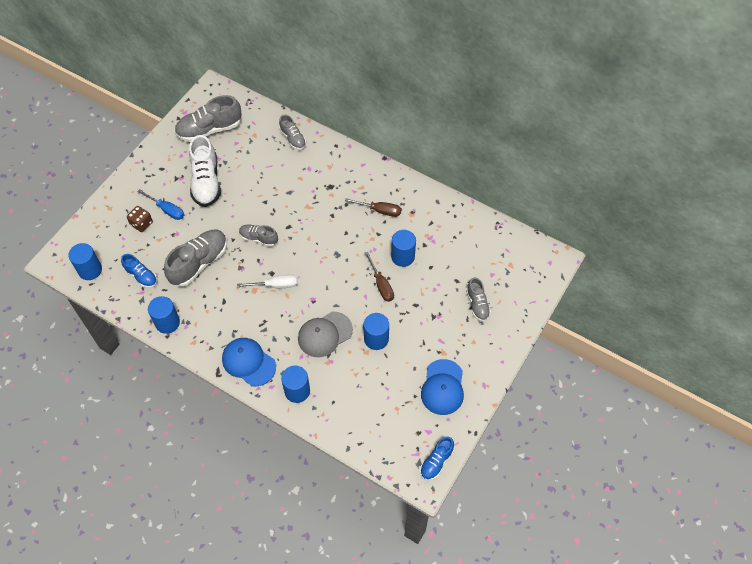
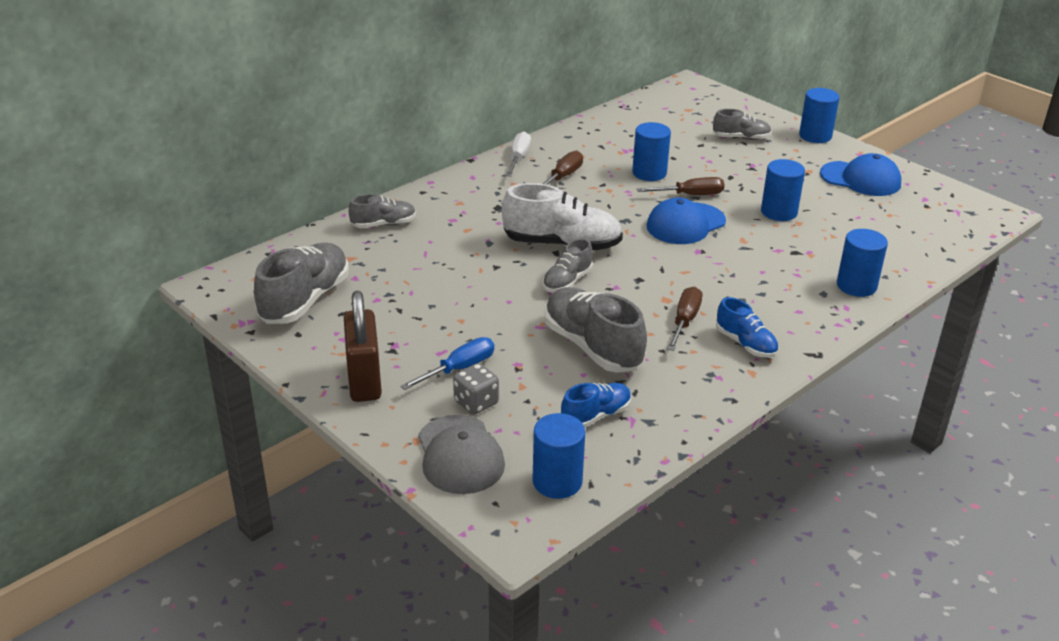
camera: 75 degrees left, 25 degrees down
brown dice [127,206,153,232] -> grey dice [453,363,499,414]
blue cylinder [148,296,180,334] -> blue cylinder moved to [799,88,840,143]
grey shoe [175,95,242,142] -> grey shoe turned 150 degrees counterclockwise [254,243,349,324]
white shoe [189,135,221,207] -> white shoe moved to [502,183,623,250]
blue cap [222,338,276,386] -> blue cap moved to [646,198,726,244]
white screwdriver [237,275,297,288] -> white screwdriver moved to [506,132,531,177]
grey cap [298,312,353,357] -> grey cap moved to [418,415,505,494]
blue shoe [420,436,454,480] -> blue shoe moved to [716,297,779,358]
none -> brown padlock [344,291,382,402]
none -> brown screwdriver [667,286,702,351]

